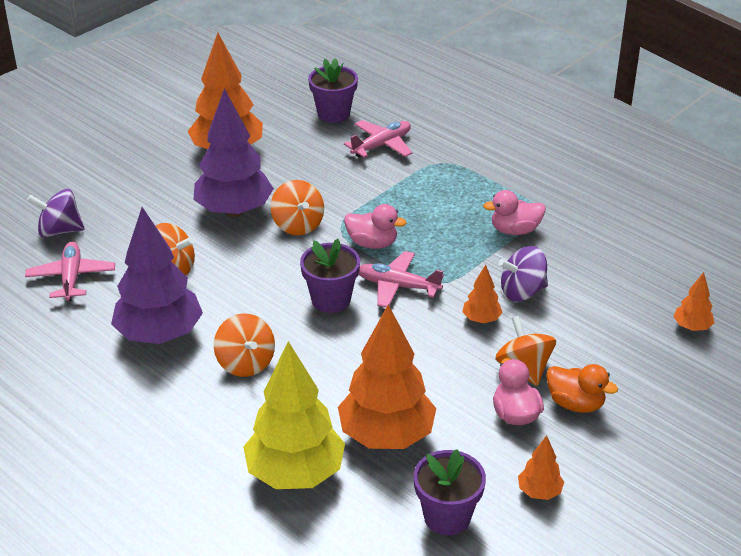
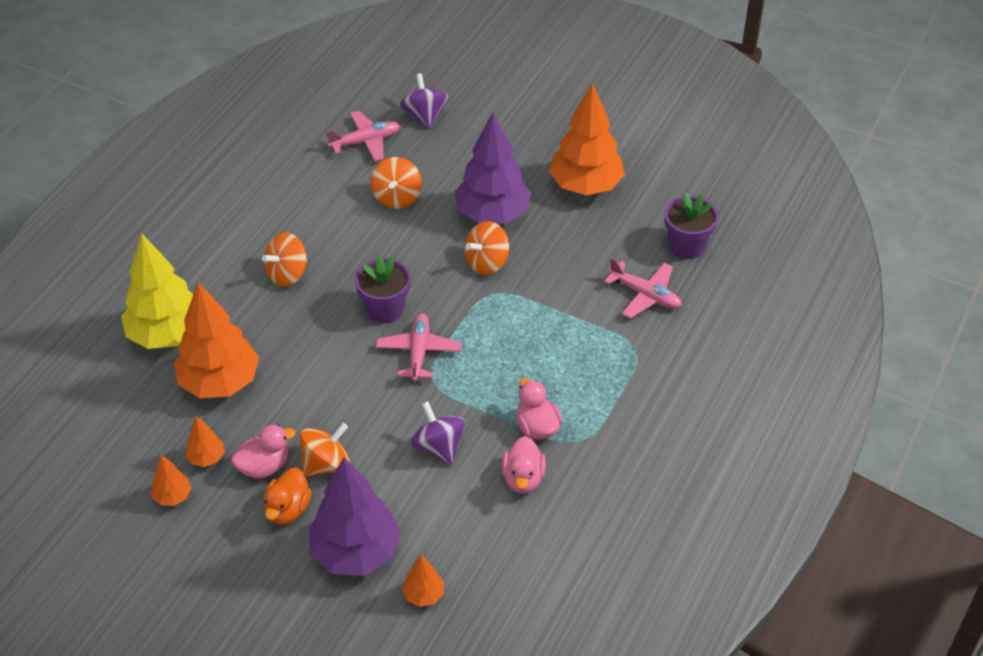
camera: 75 degrees right, 10 degrees up
purple tree [111,207,203,344] -> purple tree moved to [309,457,401,576]
pink duck [344,204,407,249] -> pink duck moved to [502,436,546,493]
purple flower pot [414,449,486,535] -> none
orange tree [462,265,503,323] -> orange tree moved to [185,416,225,467]

